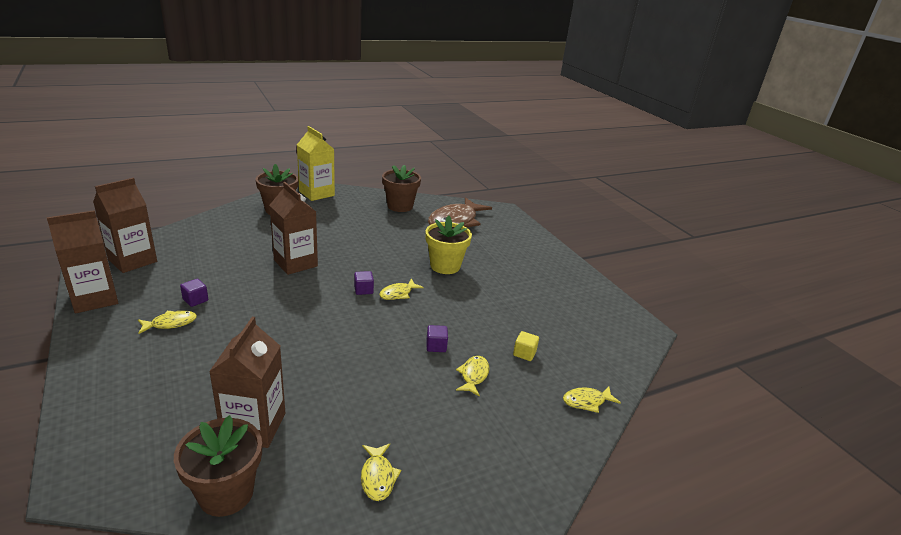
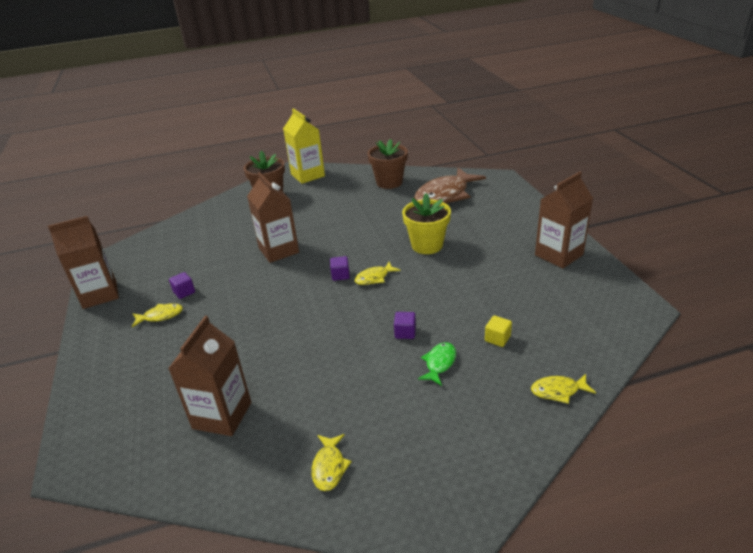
camera: 15 degrees right, 5 degrees up
brown carton [93,178,157,273] -> brown carton moved to [535,172,593,269]
brown flower pot [174,415,262,517] -> none
yellow fish [456,356,490,397] -> green fish [418,342,456,386]

